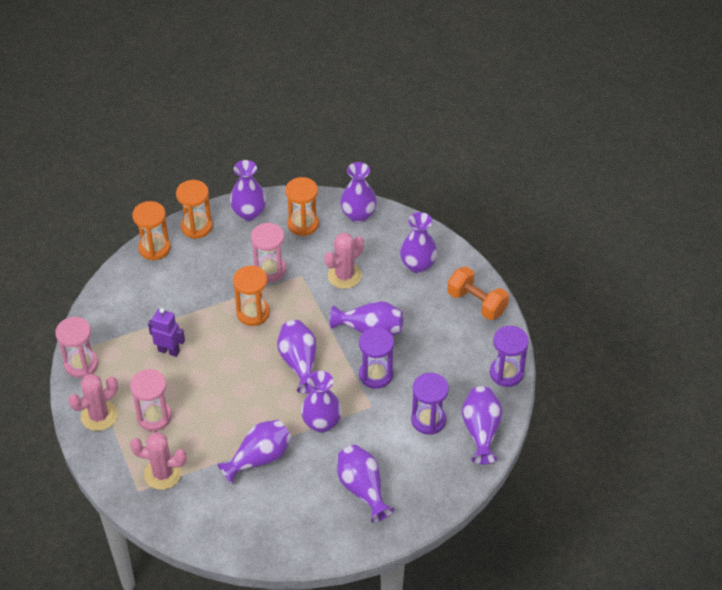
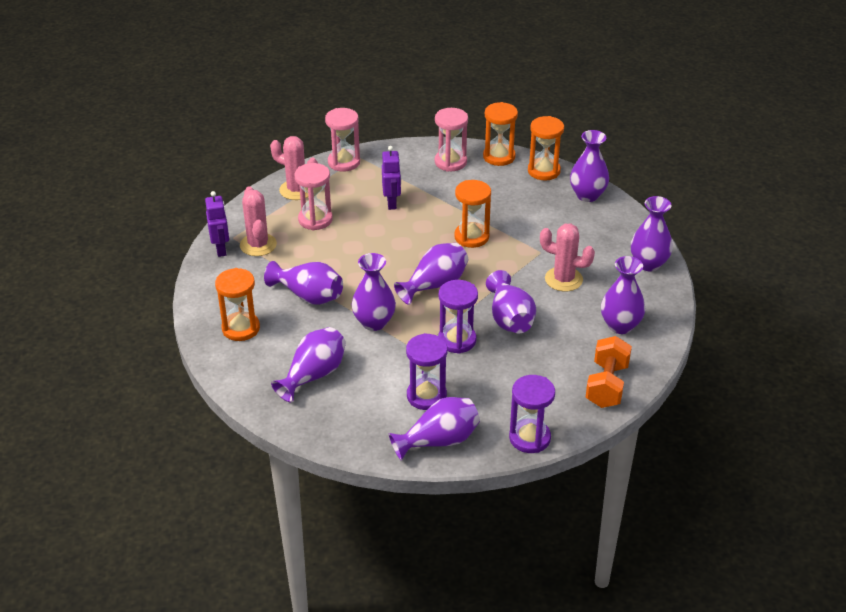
camera: 65 degrees right, 10 degrees down
pink hourglass [251,223,286,282] -> pink hourglass moved to [435,108,468,172]
orange hourglass [285,177,319,236] -> orange hourglass moved to [215,268,260,341]
none -> purple robot [205,191,229,257]

